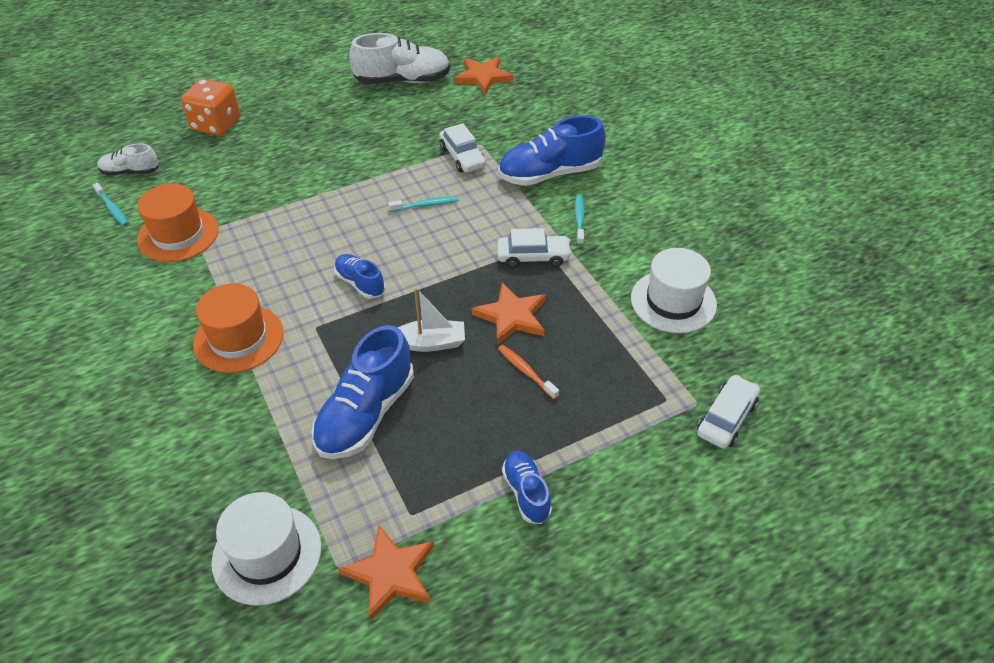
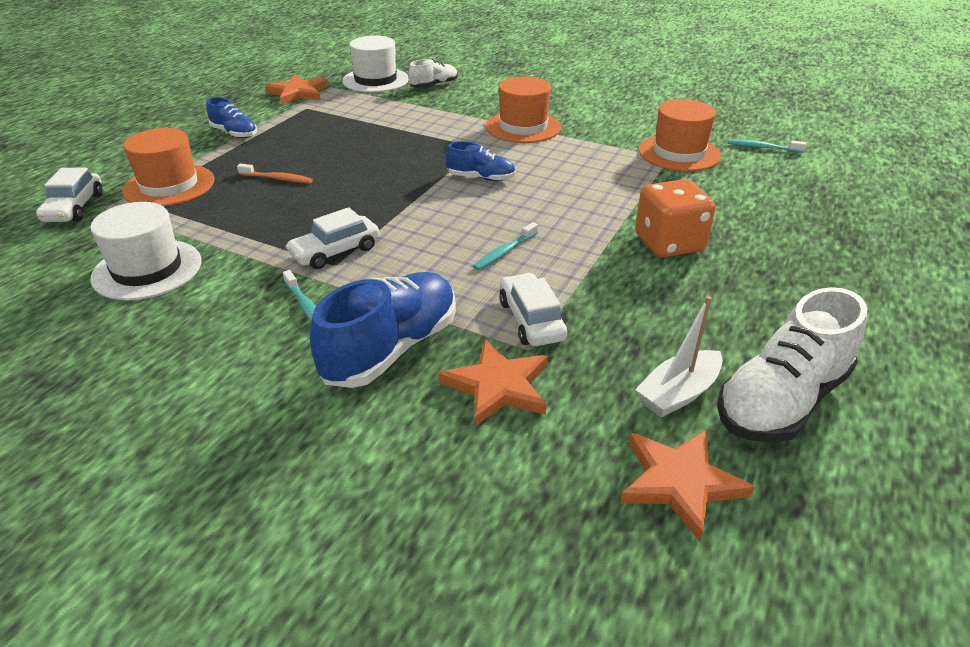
camera: 145 degrees right, 10 degrees down
white shoe [98,143,159,175] -> white shoe moved to [408,59,458,88]
orange dice [181,79,240,136] -> orange dice moved to [635,179,716,258]
blue shoe [312,325,414,459] -> none
white boat [398,288,465,352] -> white boat moved to [635,296,723,417]
white car [439,123,486,173] -> white car turned 45 degrees clockwise [499,273,567,346]
orange star [472,283,546,345] -> orange star moved to [439,339,548,426]
none -> orange hat [122,128,214,206]

